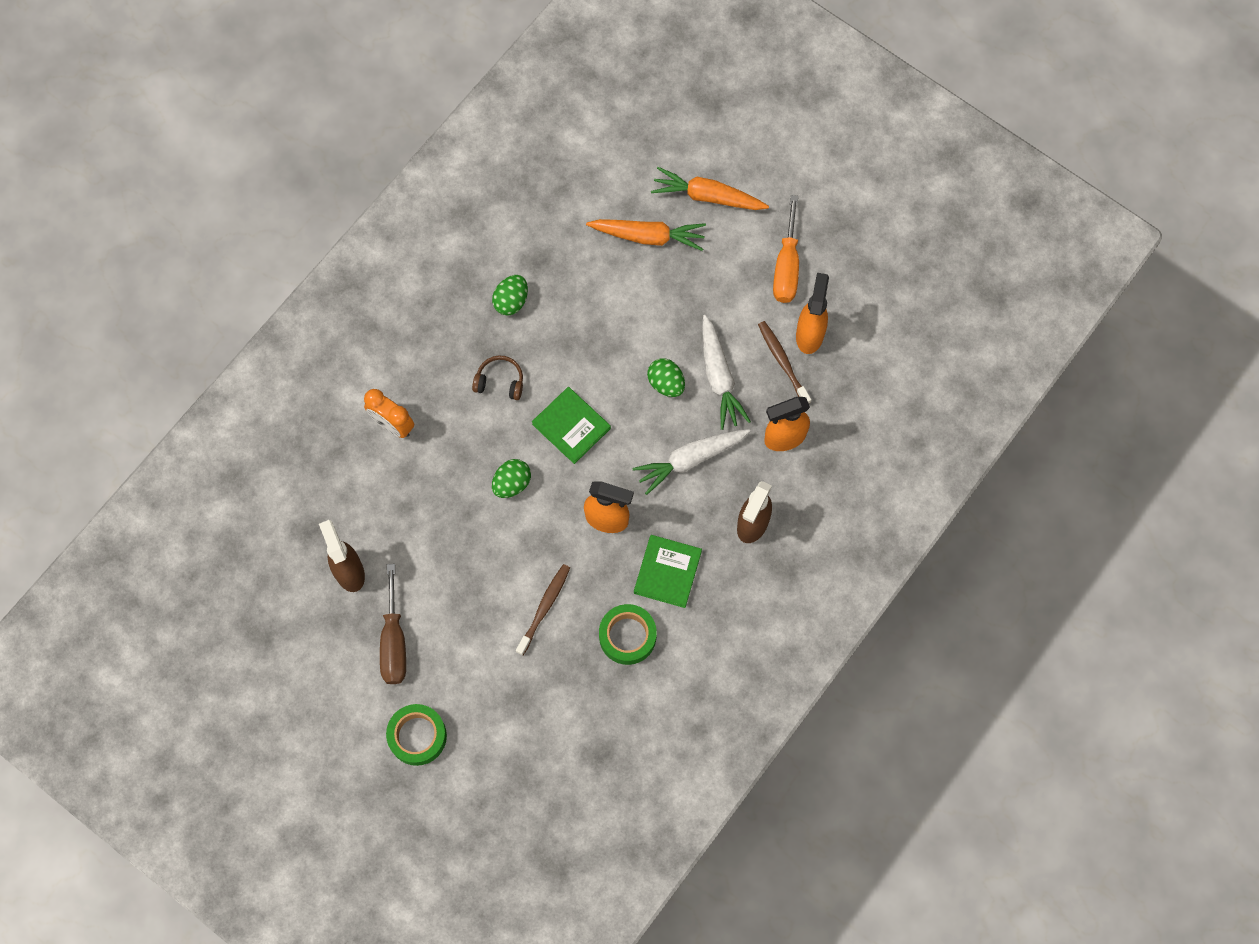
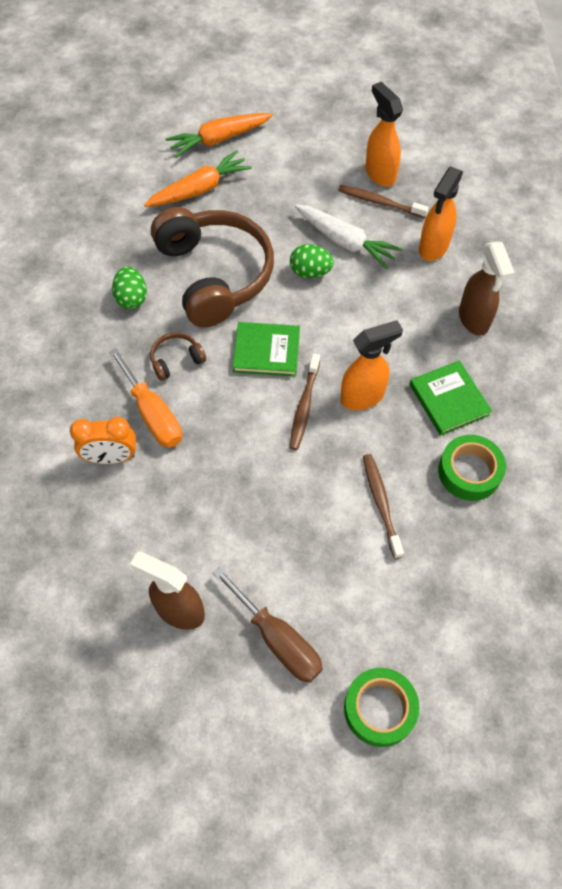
camera: 40 degrees left, 10 degrees down
green egg [492,459,531,498] -> none
white carrot [632,429,750,495] -> none
orange screwdriver [773,195,799,303] -> orange screwdriver moved to [109,348,182,448]
none -> brown headphones [151,207,274,327]
none -> brown toothbrush [289,353,320,450]

